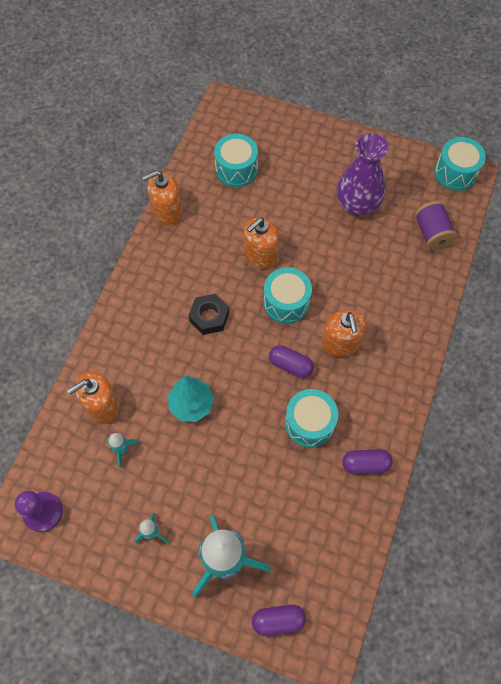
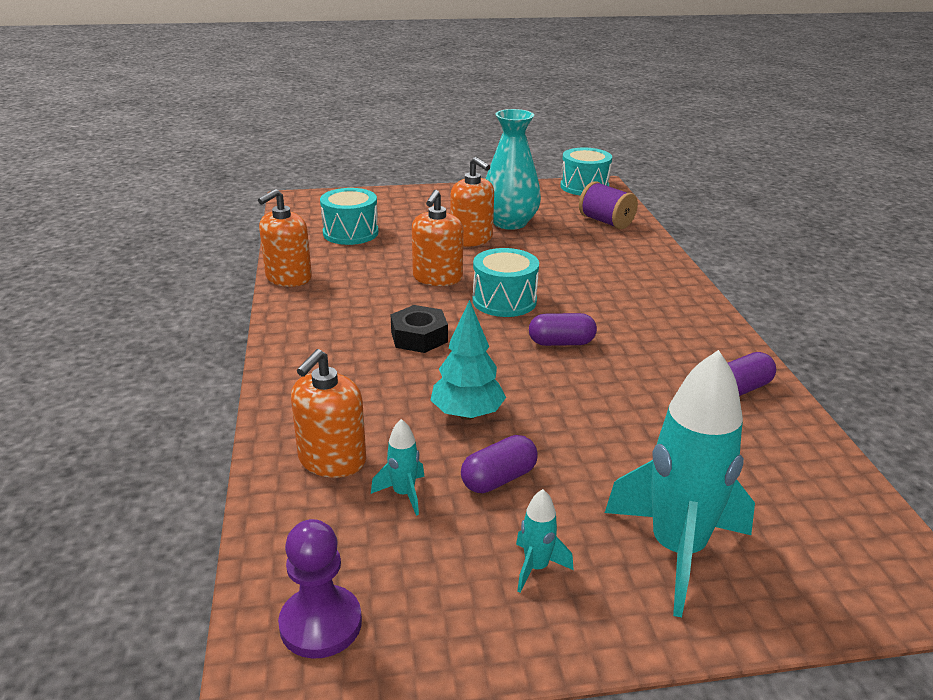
camera: 30 degrees left, 35 degrees down
purple capsule [252,605,306,636] -> purple capsule moved to [461,435,538,493]
turquoise drum [285,389,338,448] -> none
orange soap dispenser [322,310,367,357] -> orange soap dispenser moved to [450,157,494,247]
purple vase [337,133,389,215] -> turquoise vase [486,109,541,230]

